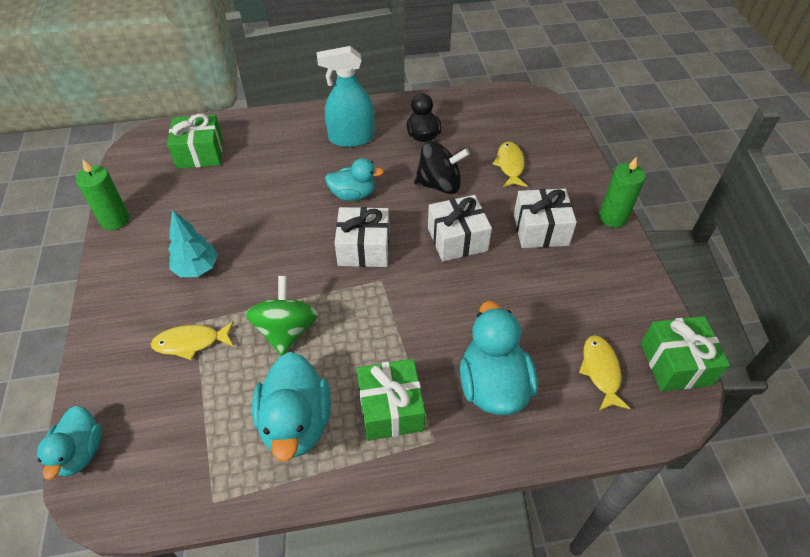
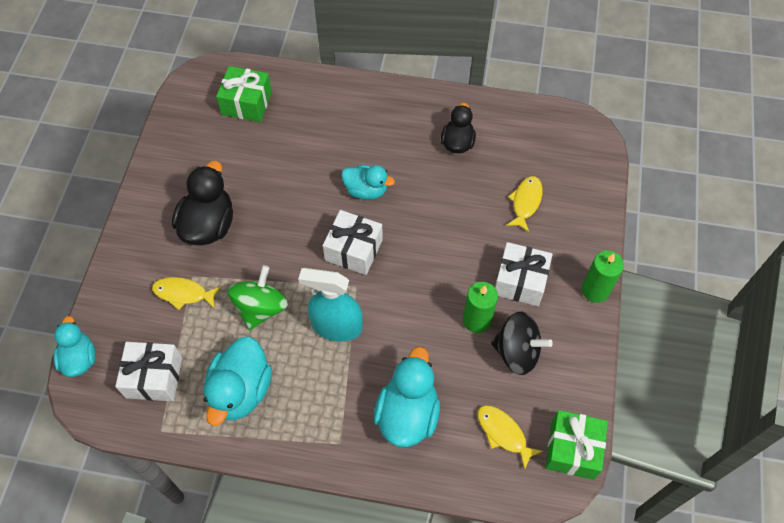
camera: 20 degrees right, 10 degrees up
turquoise duck [37,406,102,480] -> turquoise duck turned 150 degrees clockwise [54,316,96,377]
green candle [76,159,130,230] -> green candle moved to [463,282,498,333]
turquoise tree [168,210,218,277] -> black duck [172,161,233,245]
turquoise spray bottle [317,46,375,147] -> turquoise spray bottle moved to [298,268,363,341]
green gift [357,359,425,441] -> none
black spinning top [414,141,470,194] -> black spinning top moved to [491,312,553,375]
white gift [428,195,492,262] -> white gift moved to [115,342,182,401]
yellow fish [579,335,631,411] -> yellow fish turned 60 degrees counterclockwise [478,405,543,470]

